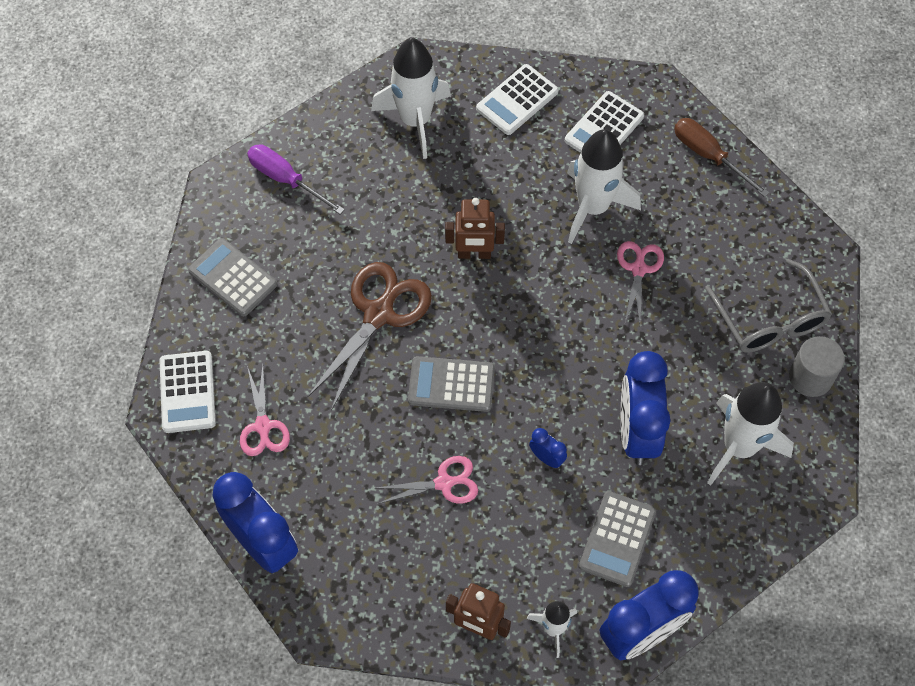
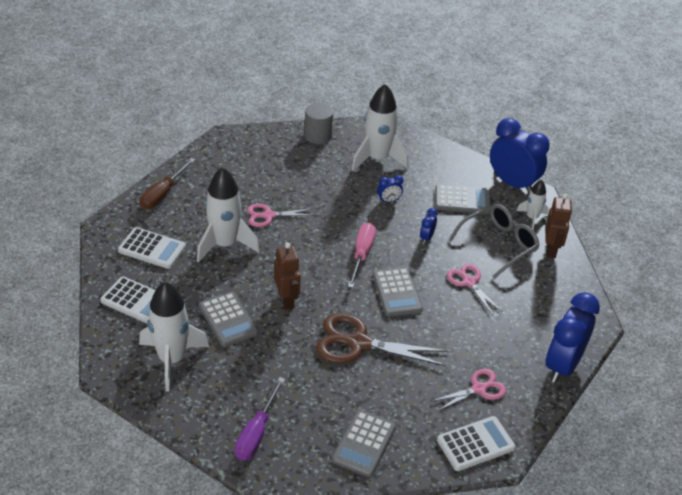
camera: 110 degrees left, 20 degrees down
blue clock [621,351,671,465] -> blue clock [377,175,404,203], size x0.43
grey glasses [705,259,832,353] -> grey glasses moved to [449,204,540,279]
none -> grey calculator [199,292,258,347]
none -> pink screwdriver [348,223,376,288]

